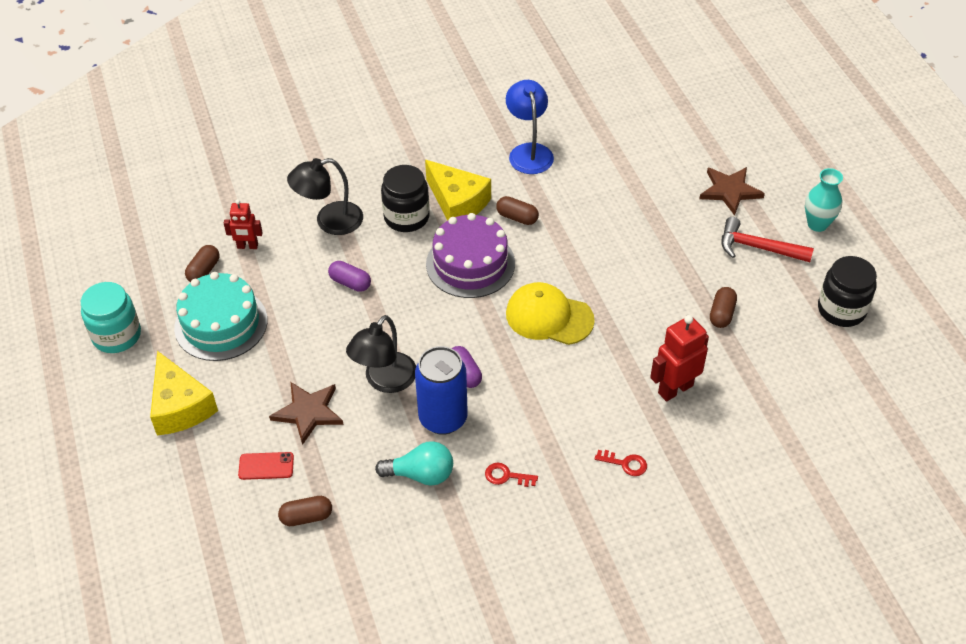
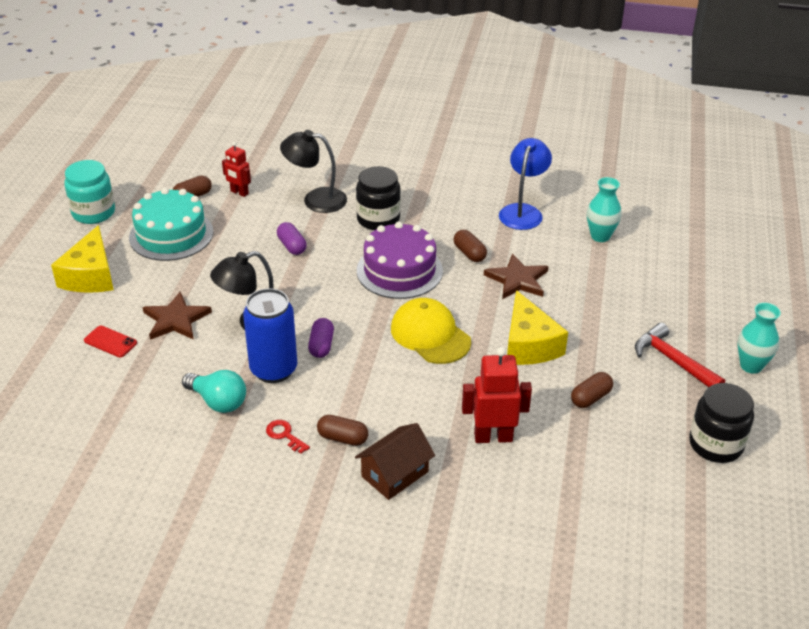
camera: 30 degrees right, 10 degrees down
brown capsule [278,496,332,526] -> brown capsule moved to [317,415,368,446]
yellow cheese [425,160,491,221] -> yellow cheese moved to [507,290,568,365]
red key [595,450,647,476] -> brown house [355,423,435,500]
brown star [699,167,765,216] -> brown star moved to [484,254,549,299]
none -> turquoise vase [587,177,622,242]

